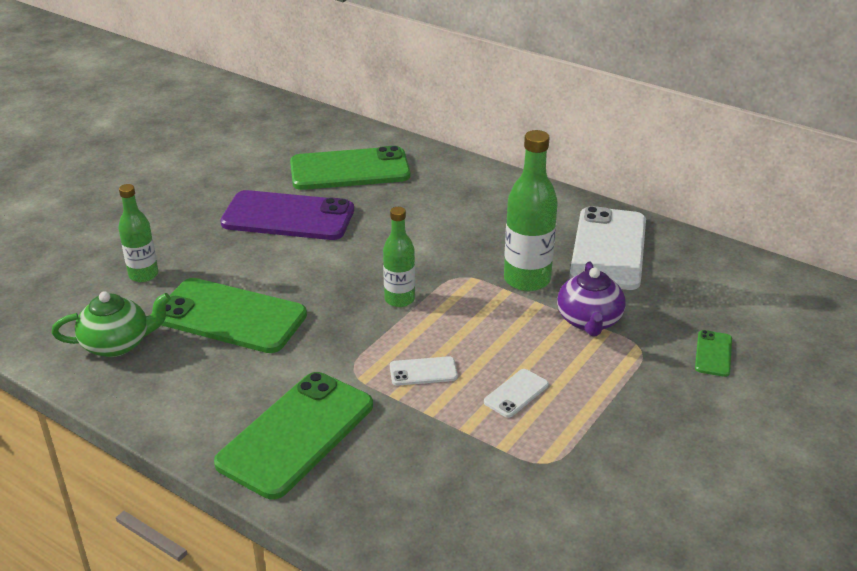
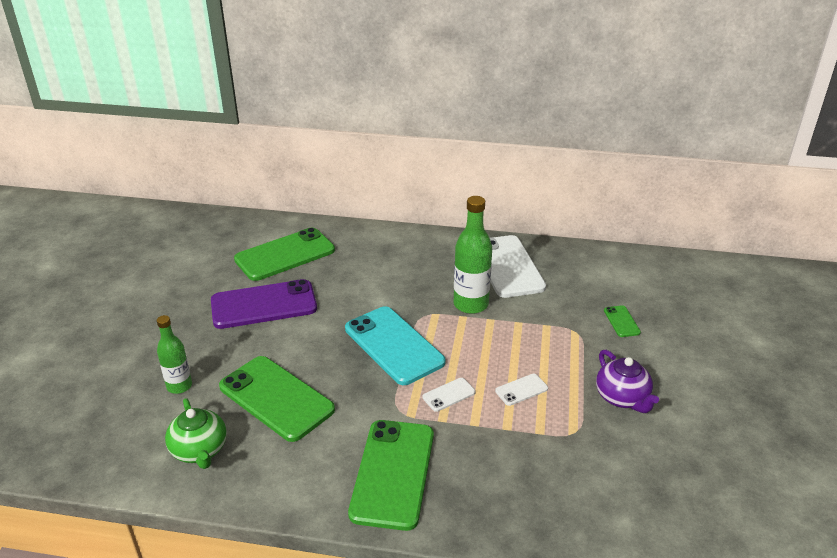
camera: 25 degrees left, 0 degrees up
green teapot [52,291,171,357] -> green teapot turned 105 degrees clockwise [165,398,227,469]
green phone [162,278,307,353] -> green phone turned 45 degrees clockwise [219,356,335,442]
green bottle [383,207,415,307] -> turquoise phone [345,306,446,385]
white phone [484,369,548,418] -> white phone turned 45 degrees clockwise [495,374,548,406]
purple teapot [557,262,626,336] -> purple teapot moved to [596,350,659,413]

